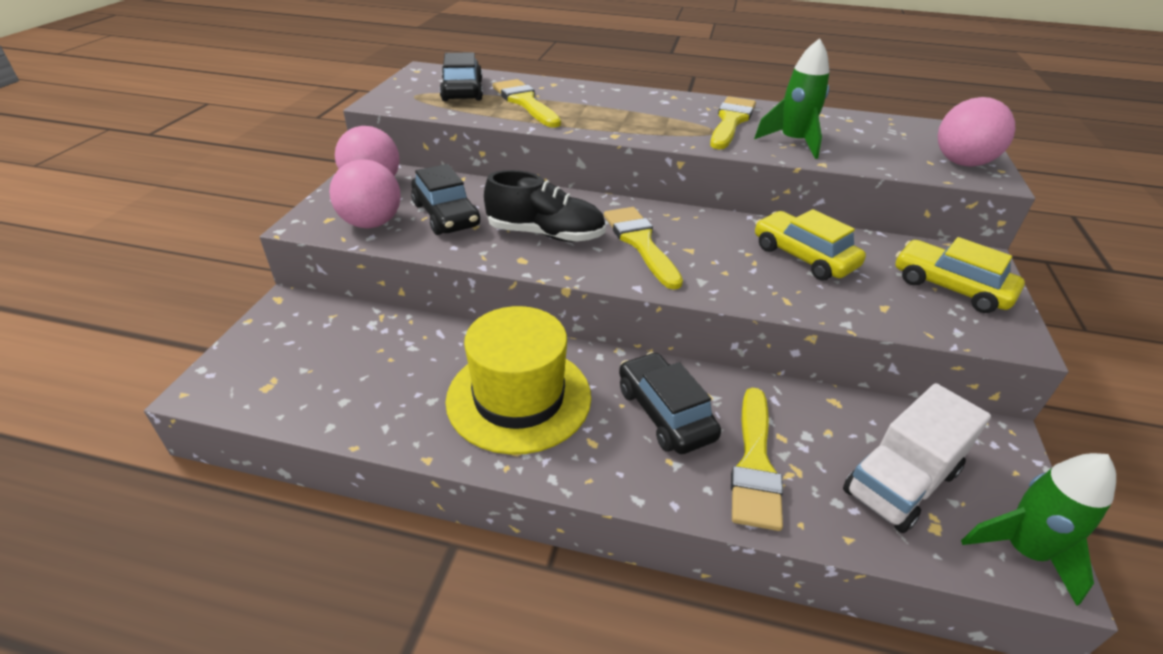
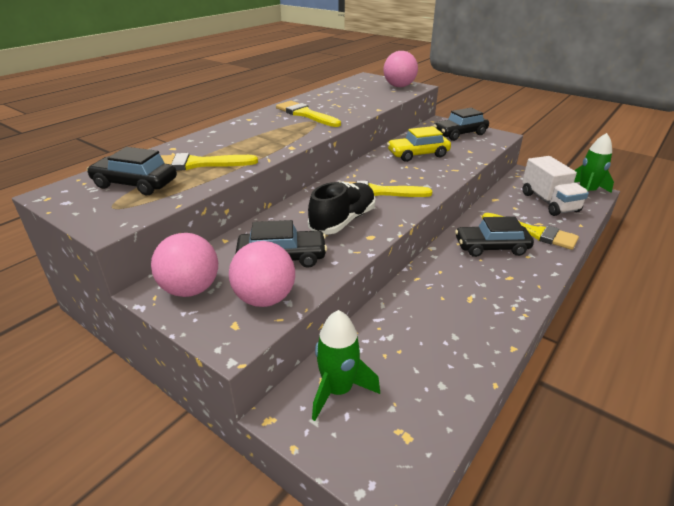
camera: 65 degrees left, 5 degrees down
yellow hat [446,306,591,455] -> none
green rocket [754,38,829,159] -> green rocket moved to [312,310,380,421]
yellow car [895,237,1025,313] -> black car [433,108,489,141]

